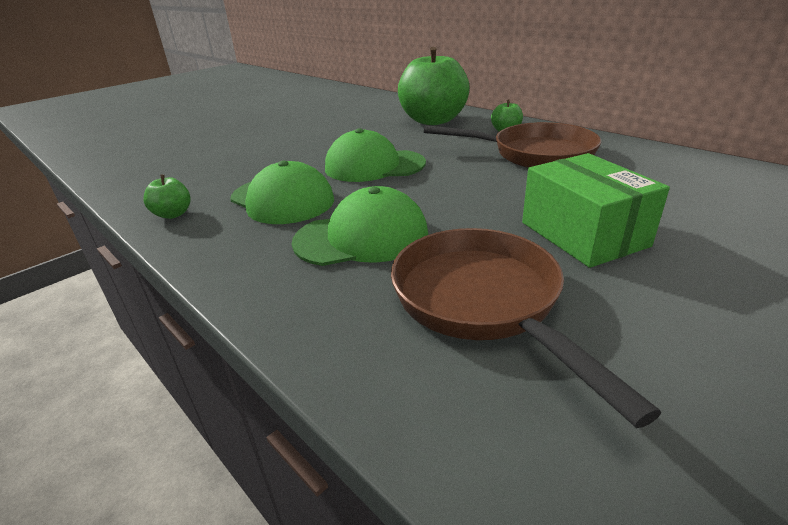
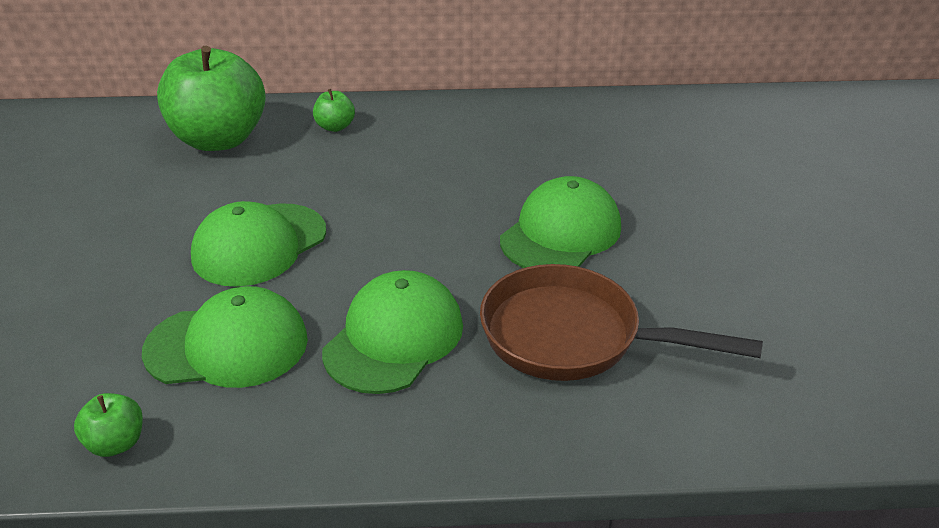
camera: 50 degrees left, 5 degrees up
brown pan [424,122,601,168] -> none
green box [522,153,670,268] -> green cap [500,176,621,268]

